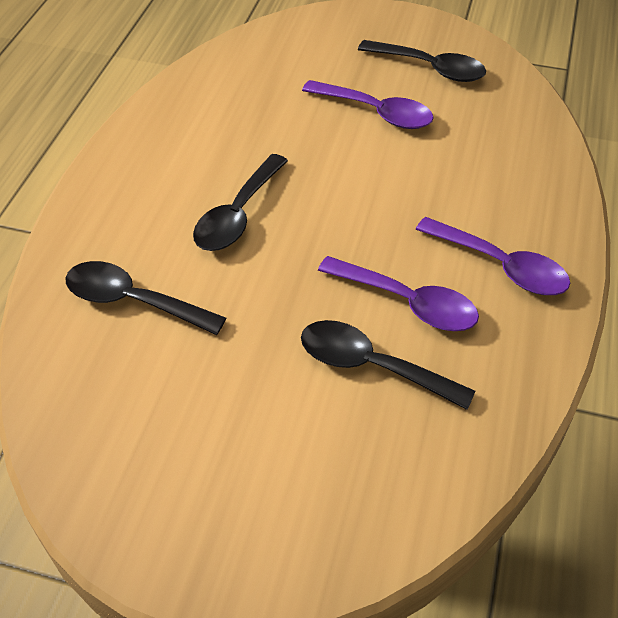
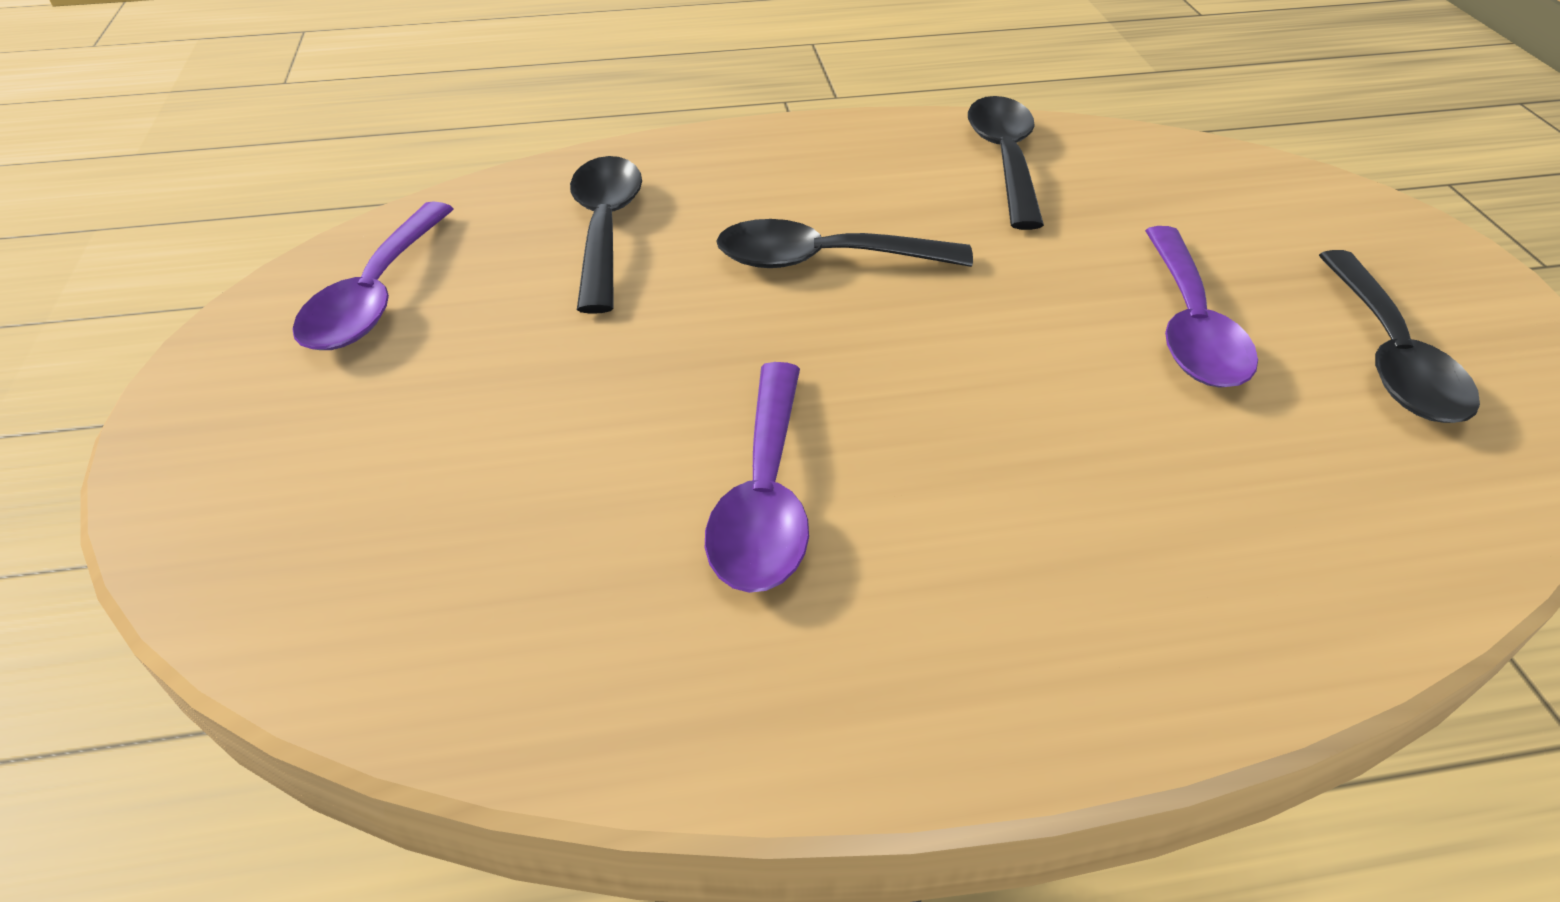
camera: 65 degrees right, 5 degrees down
black spoon [301,320,475,410] -> black spoon moved to [968,96,1044,230]
purple spoon [415,217,570,295] -> purple spoon moved to [292,201,454,350]

